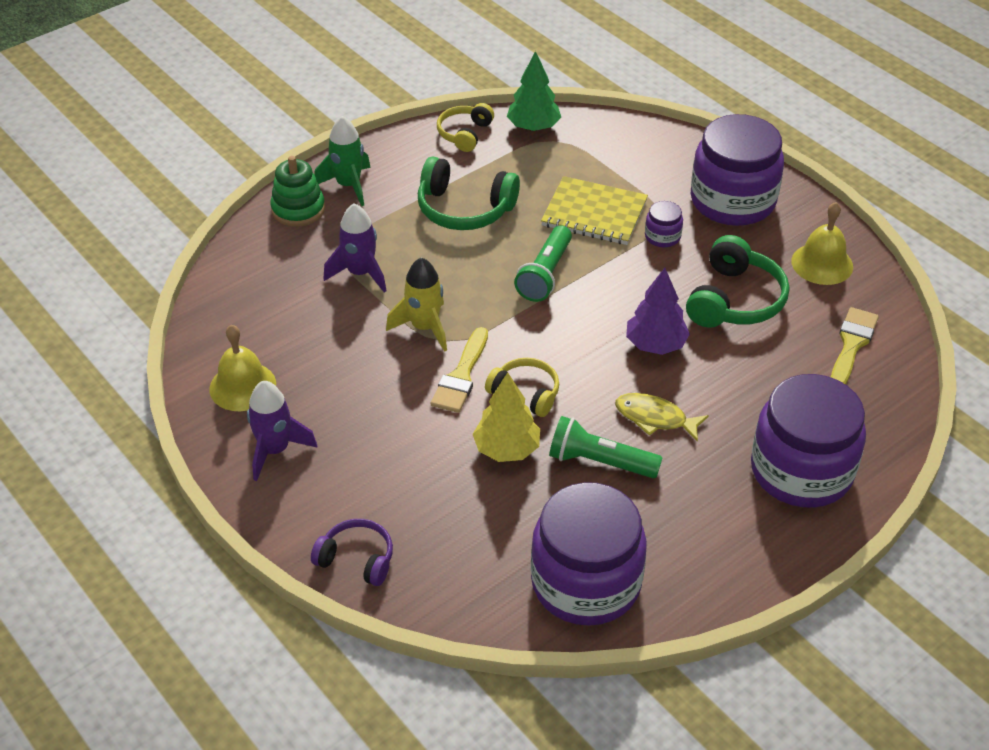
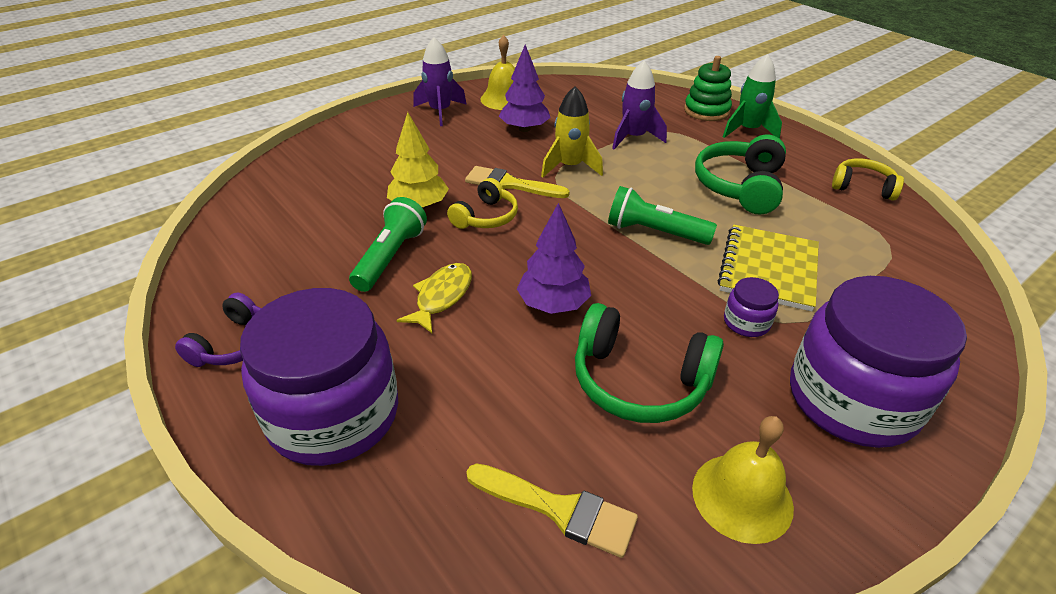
camera: 90 degrees right, 5 degrees down
purple headphones [311,519,393,586] -> purple headphones moved to [175,293,261,367]
green tree [507,51,561,131] -> none
purple jar [531,482,647,626] -> none
none -> purple tree [499,44,551,132]

